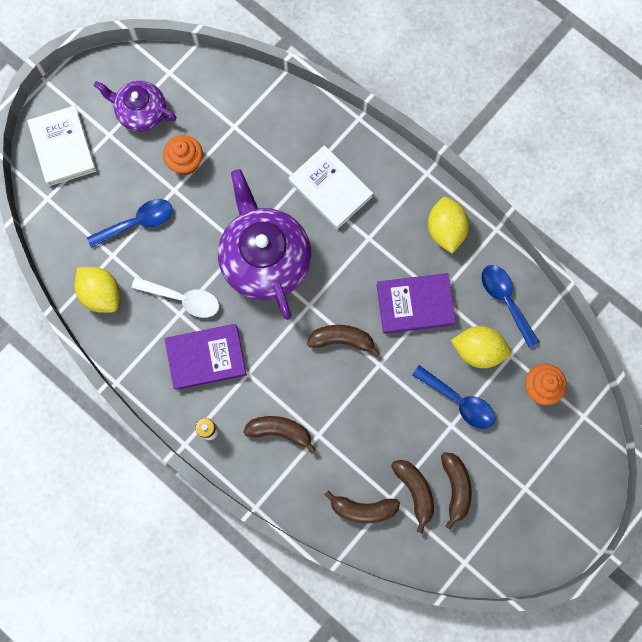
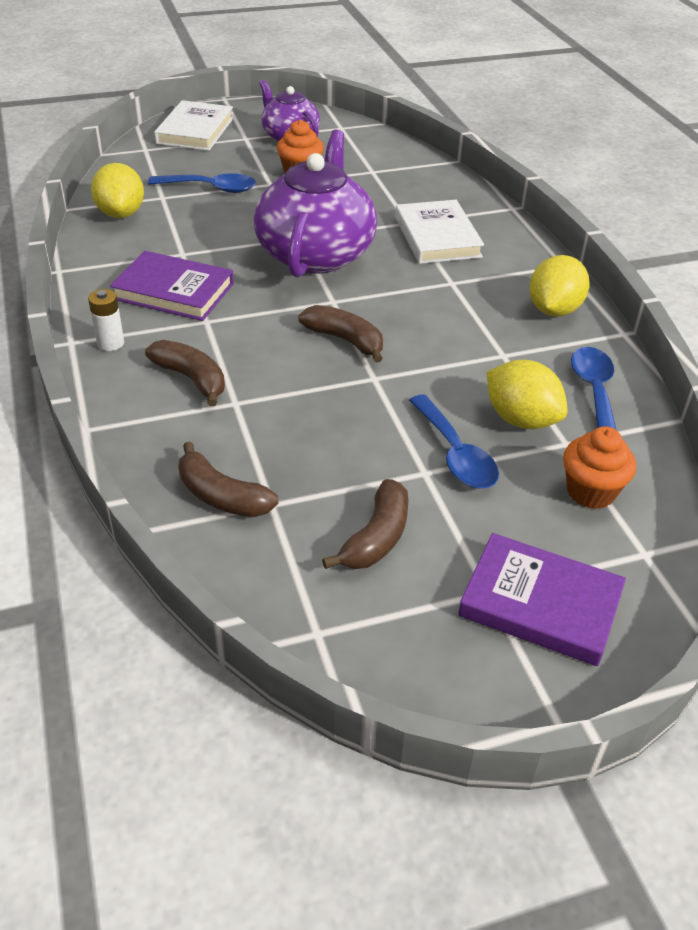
camera: 30 degrees right, 35 degrees down
white spoon [131,277,219,318] -> none
purple book [376,273,456,334] -> purple book moved to [458,533,626,666]
brown banana [391,460,434,534] -> none

